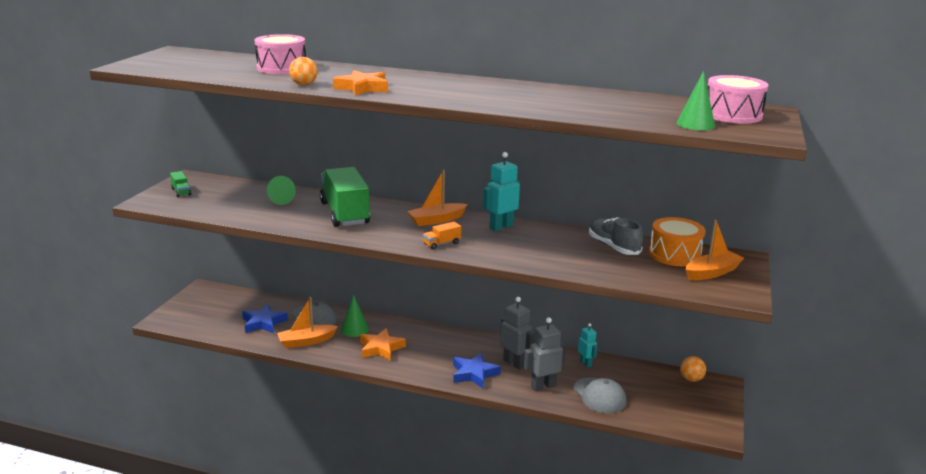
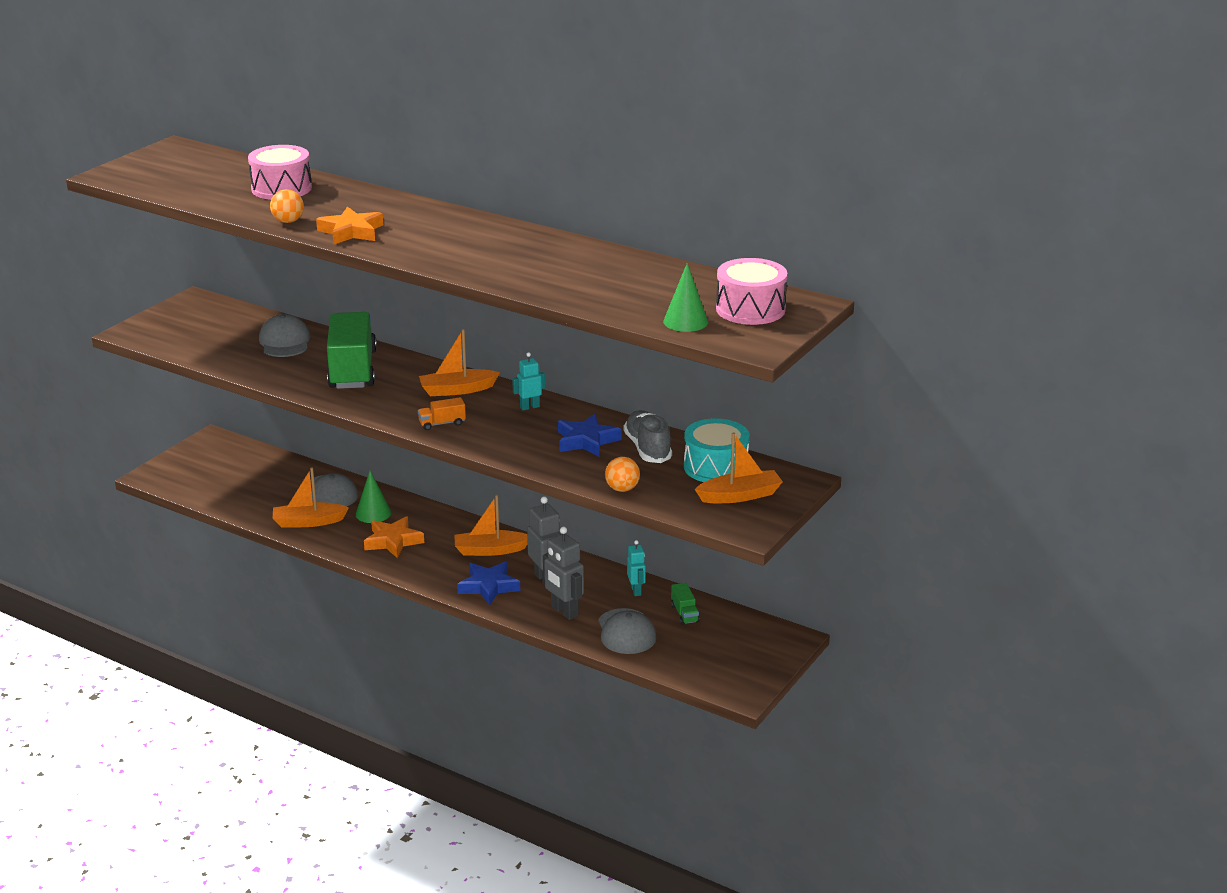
camera: 15 degrees right, 5 degrees up
green truck [170,171,191,197] -> green truck moved to [671,583,700,625]
blue star [242,304,288,334] -> blue star moved to [558,414,621,457]
green cone [267,176,296,205] -> grey cap [259,314,310,357]
turquoise robot [483,152,520,231] -> turquoise robot [512,352,545,410], size x0.61
grey robot [524,317,566,391] -> grey robot turned 120 degrees counterclockwise [543,527,584,620]
orange drum [649,217,705,266] -> turquoise drum [684,418,750,482]
orange ball [680,356,706,382] -> orange ball moved to [605,457,640,492]
none -> orange boat [454,495,528,556]

